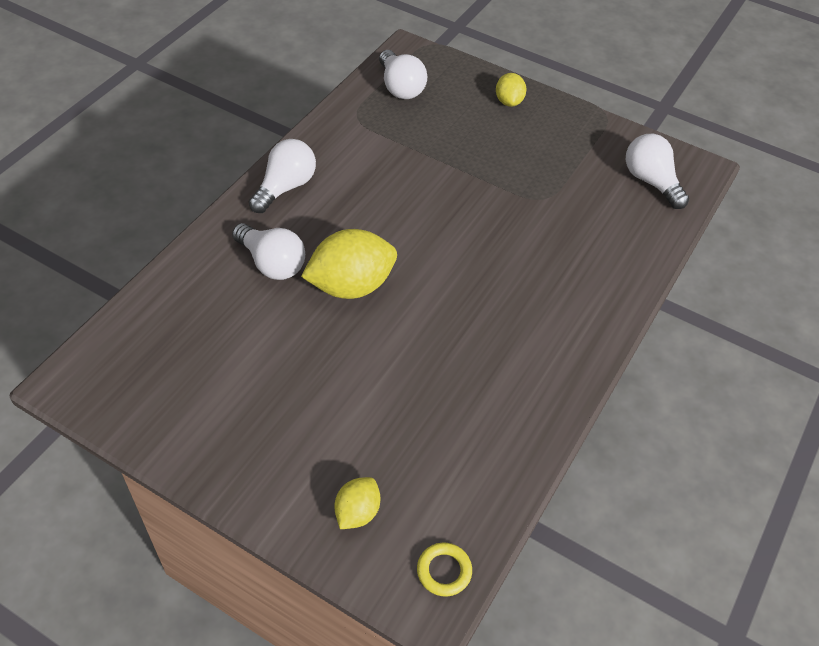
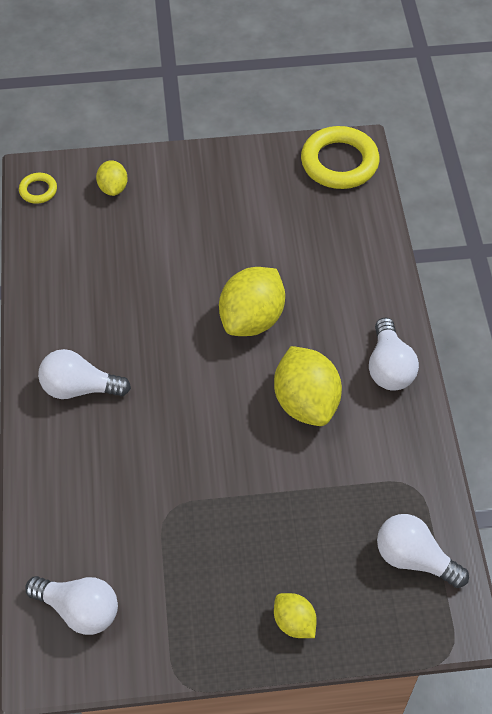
camera: 145 degrees right, 5 degrees up
white light bulb [232,223,305,280] -> white light bulb moved to [38,349,131,399]
none -> yellow lemon [274,346,342,426]
none -> yellow ring [301,126,379,189]

